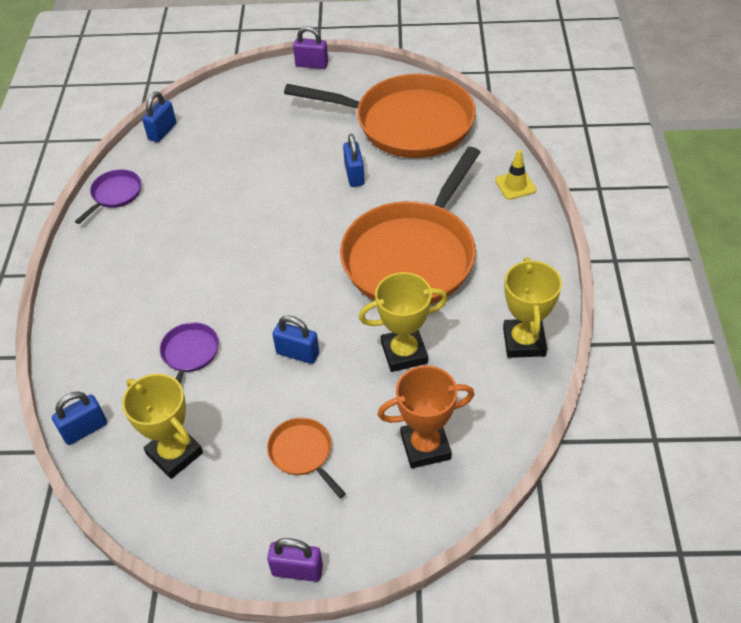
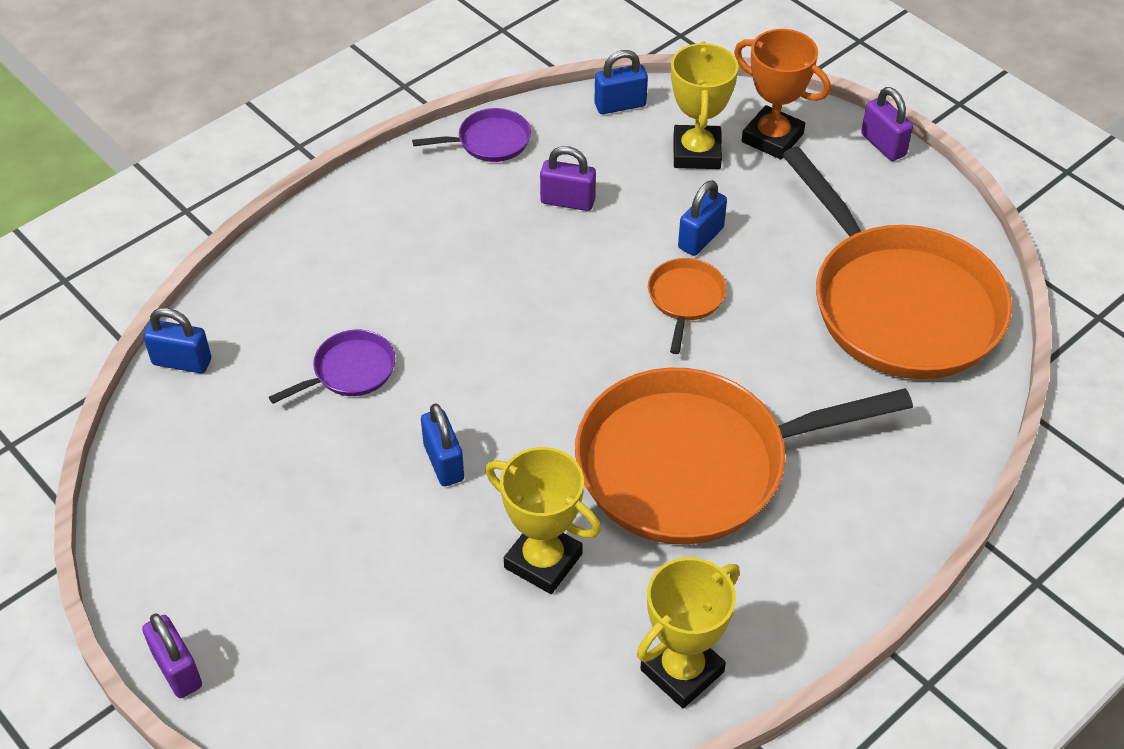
camera: 45 degrees right, 0 degrees up
yellow trophy [122,374,203,479] -> yellow trophy moved to [671,41,739,169]
orange pan [267,418,346,498] -> orange pan moved to [648,258,727,354]
blue padlock [343,134,365,187] -> blue padlock moved to [678,180,727,256]
orange trophy [377,365,475,468] -> orange trophy moved to [734,29,831,159]
yellow traffic cone [495,150,536,200] -> none
none -> purple padlock [540,146,596,211]

